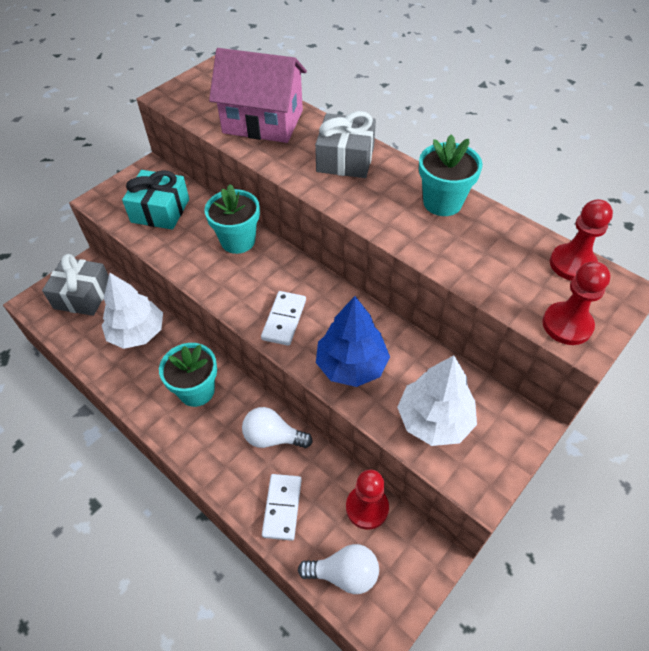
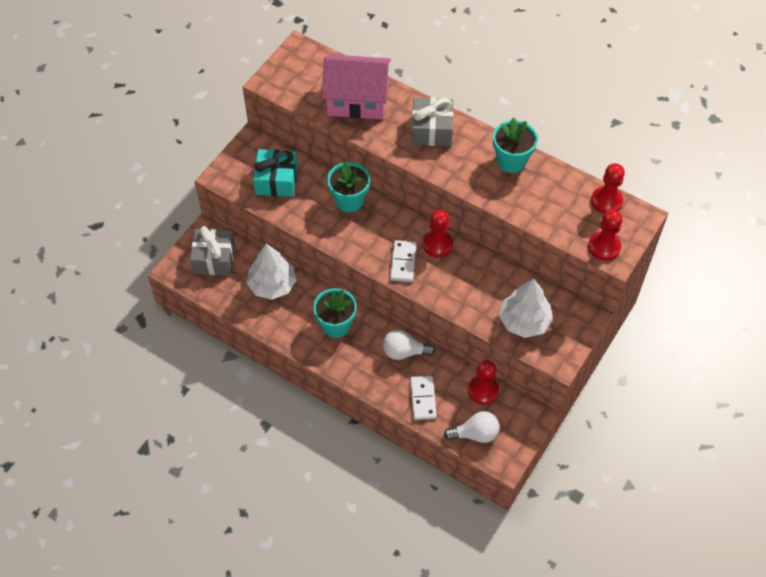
camera: 10 degrees left, 5 degrees up
blue tree [316,296,390,387] -> none
none -> red pawn [423,210,453,258]

